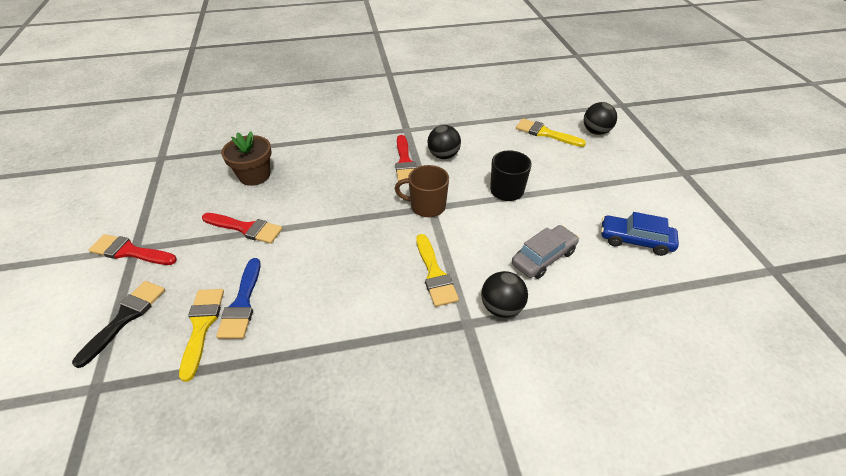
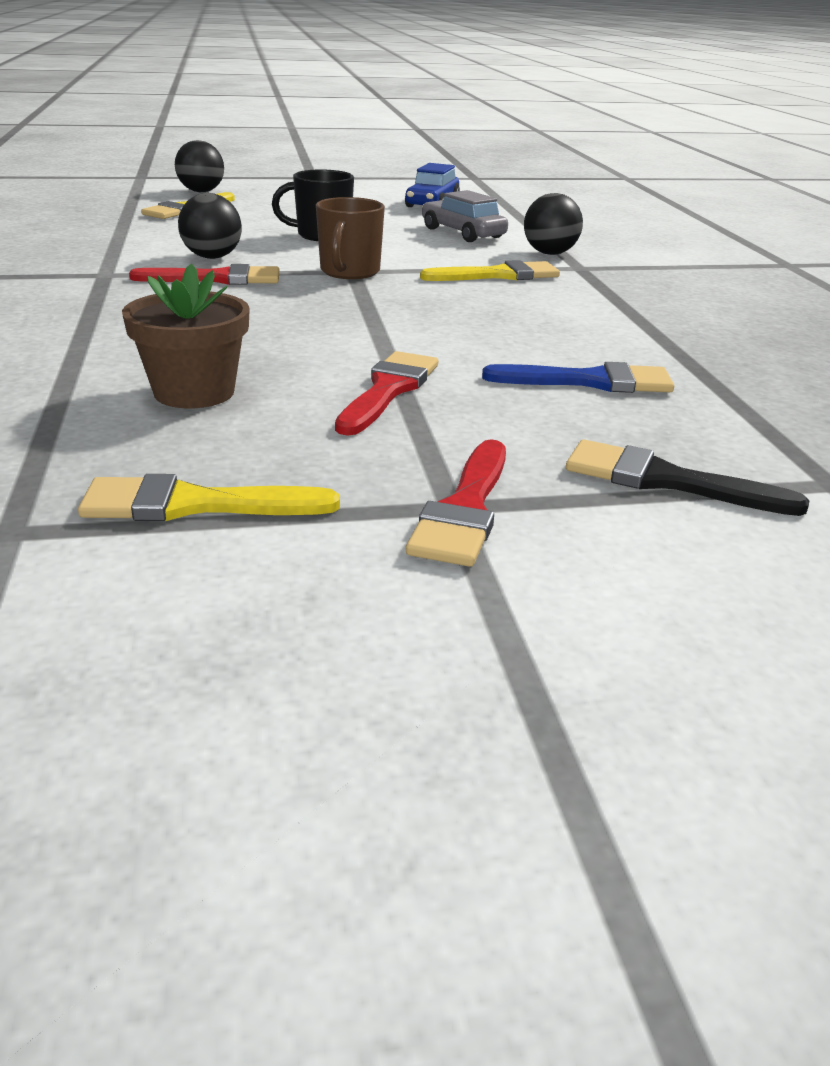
camera: 90 degrees left, 15 degrees down
yellow brush [179,289,224,382] -> yellow brush moved to [78,474,340,521]

